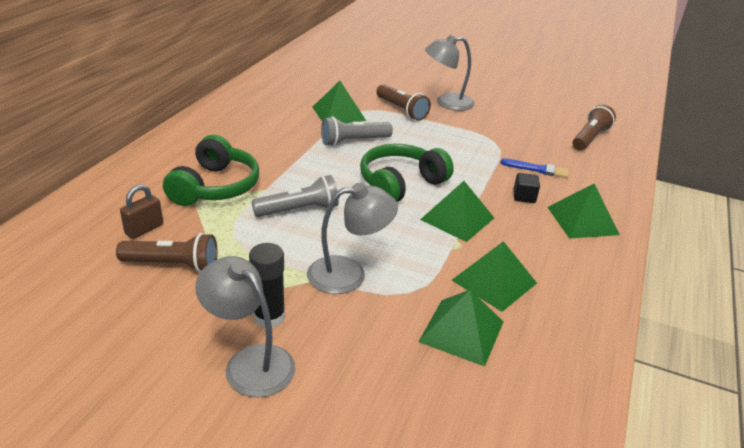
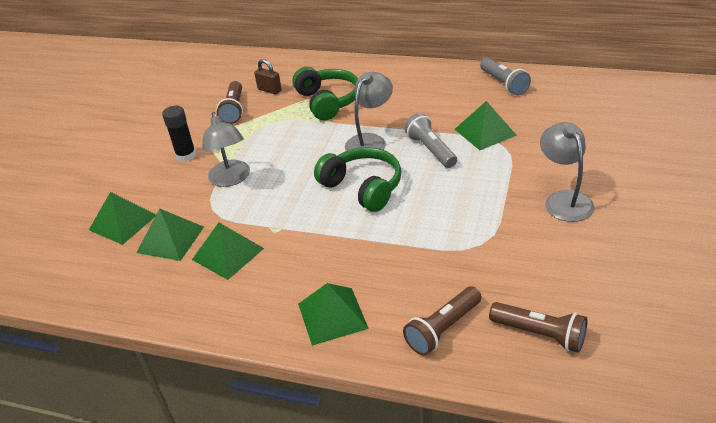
camera: 90 degrees right, 5 degrees up
green headphones [163,135,259,206] -> green headphones turned 120 degrees counterclockwise [292,67,358,120]
grey lamp [195,256,296,397] -> grey lamp moved to [345,72,393,151]
grey flashlight [252,175,339,217] -> grey flashlight moved to [480,58,531,95]
brown flashlight [376,84,431,121] -> brown flashlight moved to [403,286,482,356]
green pyramid [420,181,494,242] -> green pyramid moved to [89,192,156,245]
blue brush [500,158,569,178] -> none
black cube [513,173,540,203] -> none

